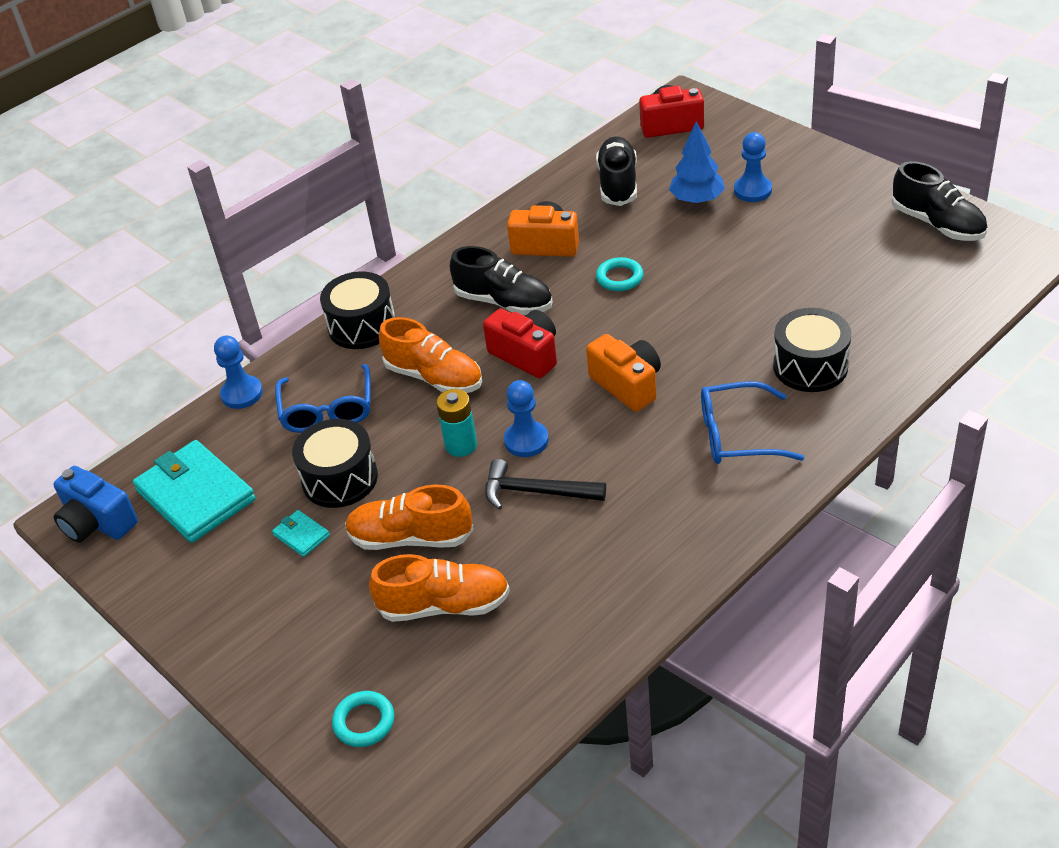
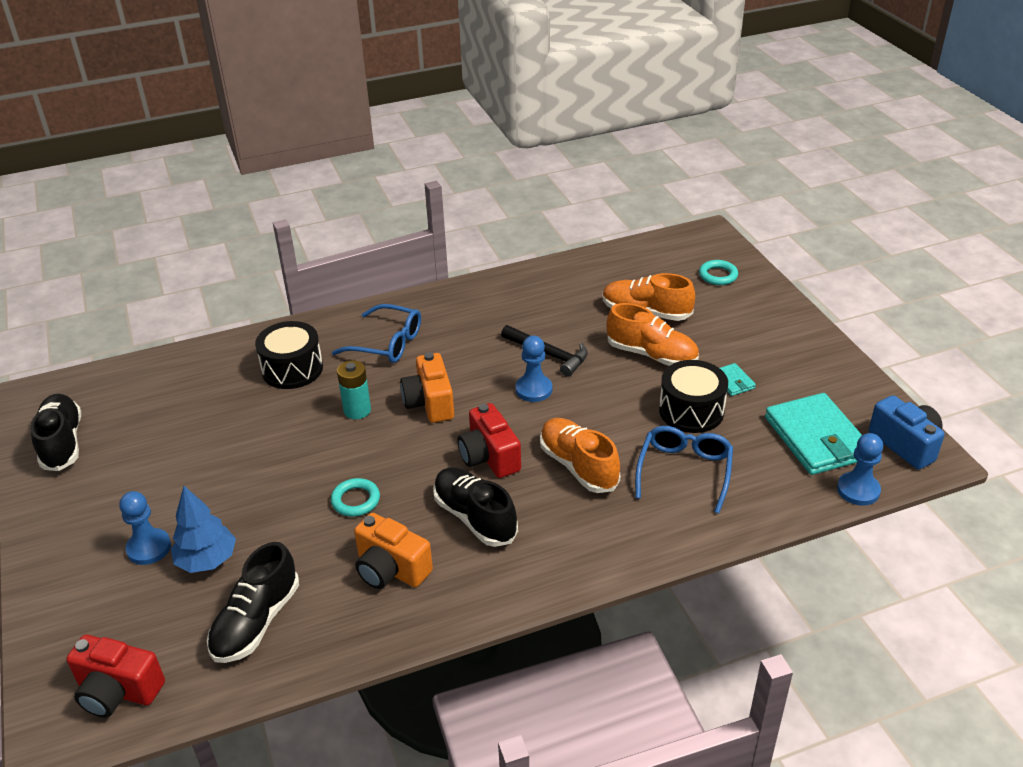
camera: 160 degrees left, 5 degrees down
blue pawn [214,335,263,409] -> blue pawn moved to [837,433,883,506]
black drum [320,272,395,349] -> none
turquoise battery [436,389,477,457] -> turquoise battery moved to [337,360,371,420]

